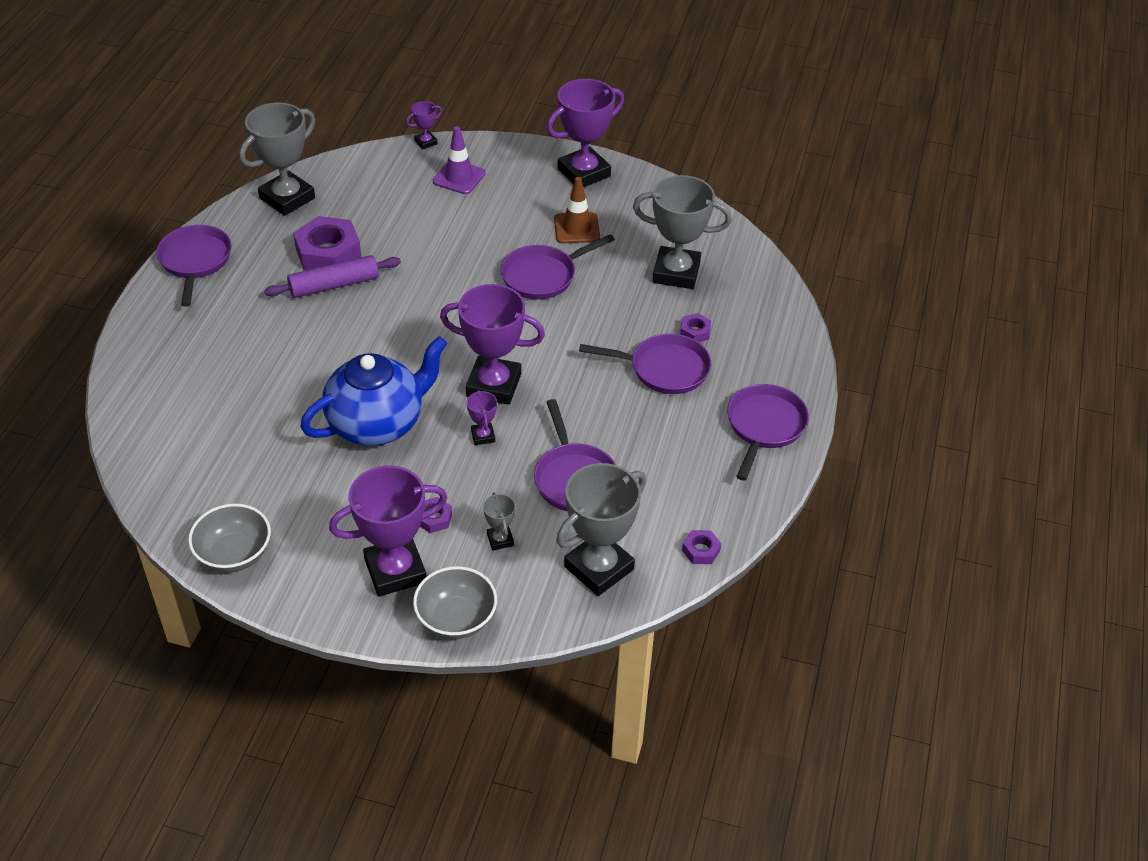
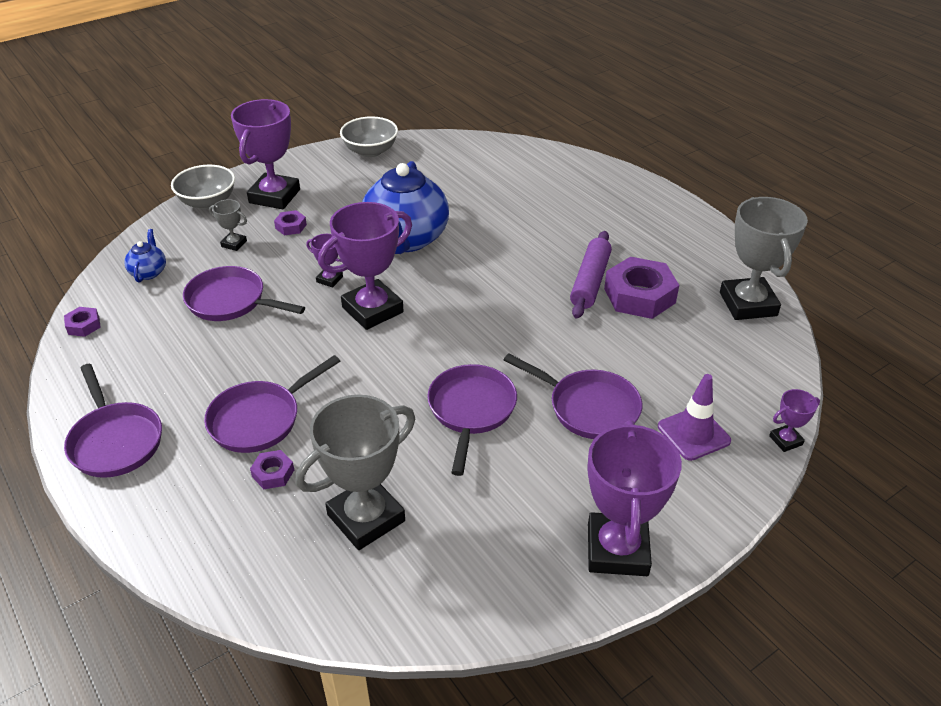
camera: 130 degrees right, 5 degrees down
purple pan [156,225,232,307] -> purple pan moved to [504,353,642,439]
purple trophy [406,101,442,149] -> purple trophy turned 60 degrees clockwise [769,389,820,452]
brown traffic cone [554,177,600,243] -> none
grey trophy [556,463,646,596] -> blue teapot [125,229,166,283]

